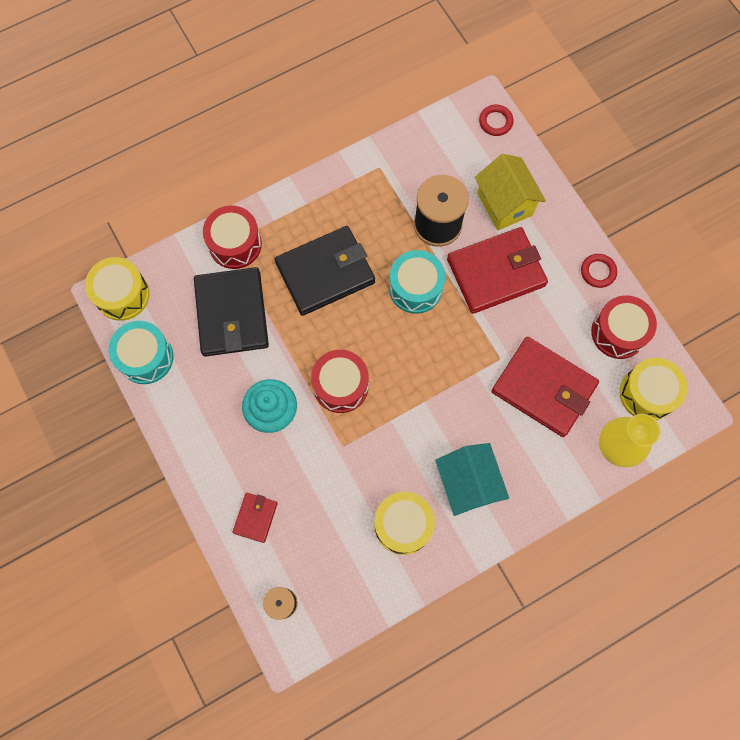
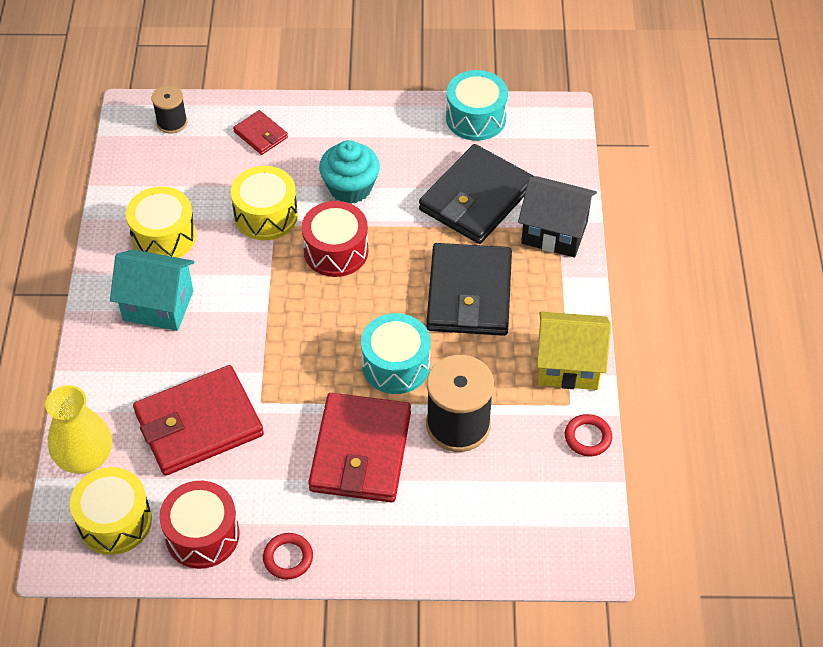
camera: 120 degrees right, 20 degrees down
yellow drum [85,257,150,321] -> yellow drum moved to [231,166,298,240]
black wallet [194,267,269,356] -> black wallet turned 75 degrees counterclockwise [419,144,534,244]
red drum [203,206,262,269] -> black house [518,176,597,257]
yellow house [475,154,546,230] -> yellow house moved to [536,312,611,390]
red ring [479,104,514,136] -> red ring moved to [565,414,612,456]

